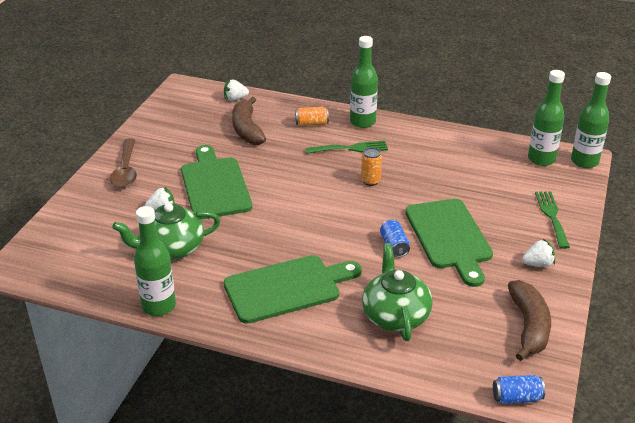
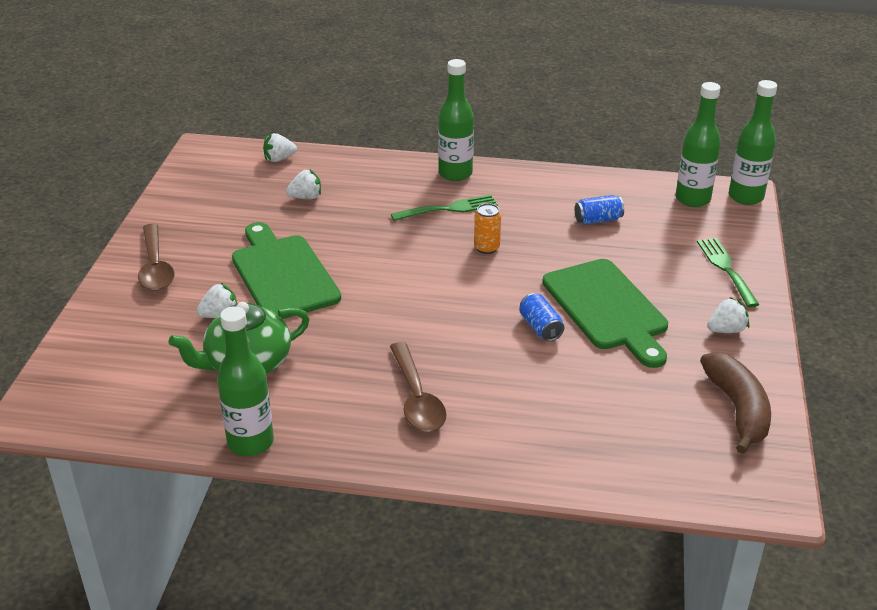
camera: 10 degrees left, 0 degrees up
green cutting board [224,255,362,324] -> brown spoon [390,342,447,432]
brown banana [232,97,266,145] -> white strawberry [286,169,321,199]
orange can [295,107,329,126] -> none
green teapot [362,243,433,341] -> none
blue can [493,375,545,404] -> blue can moved to [575,195,624,225]

